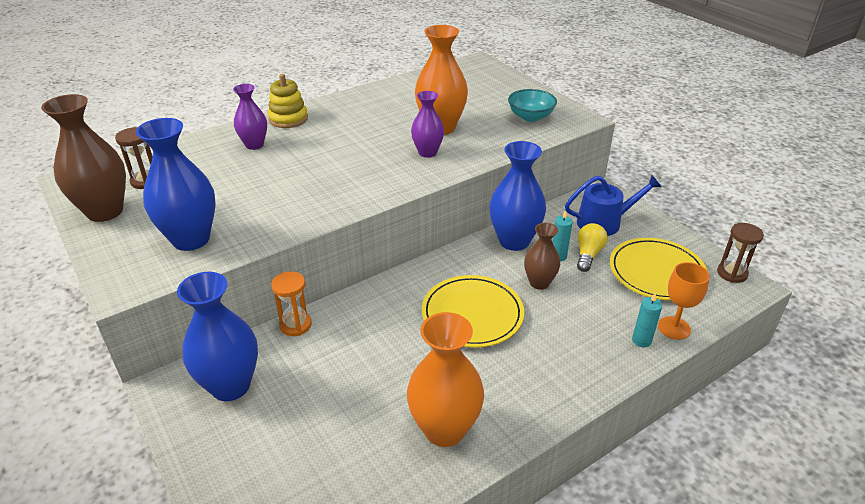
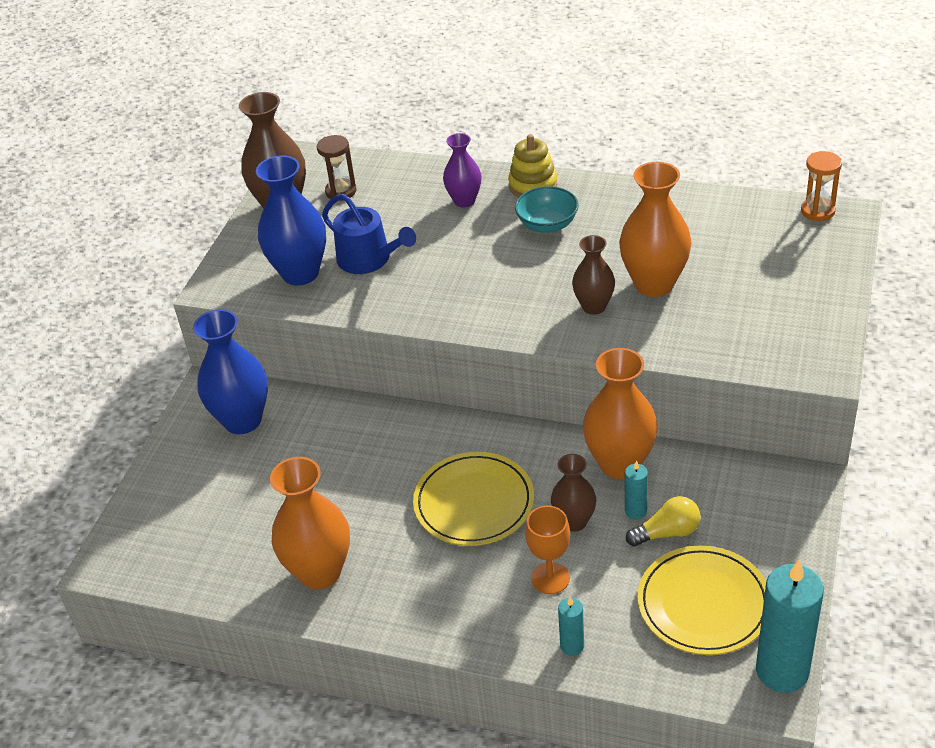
camera: 55 degrees right, 5 degrees up
orange hourglass [271,271,312,336] -> orange hourglass moved to [801,151,842,221]
purple vase [411,91,444,158] -> brown vase [572,235,615,315]
blue vase [489,141,546,251] -> orange vase [583,348,658,479]
turquoise bowl [508,89,557,122] -> turquoise bowl moved to [515,186,579,233]
blue watering can [565,175,662,236] -> blue watering can moved to [322,194,416,274]
orange goblet [658,262,710,340] -> orange goblet moved to [525,506,570,594]
brown hourglass [717,223,764,283] -> turquoise candle [756,560,824,693]

